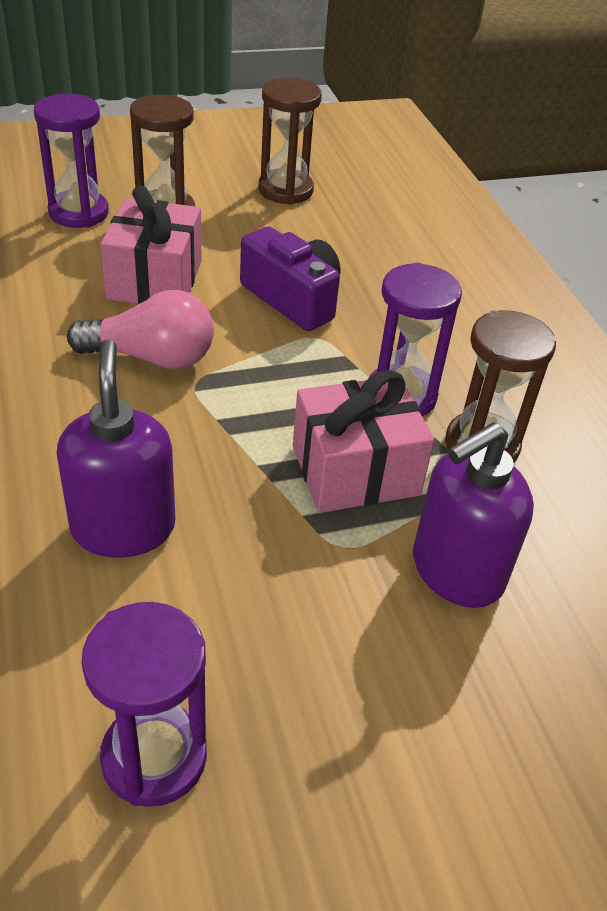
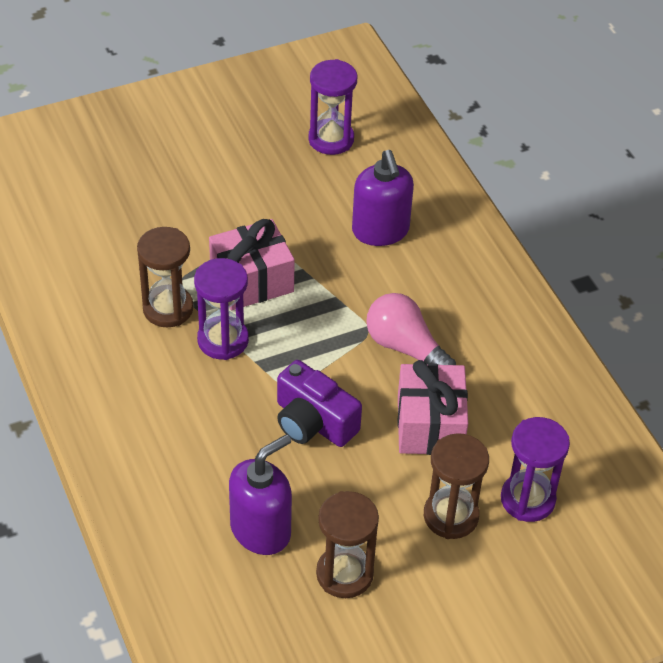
camera: 175 degrees right, 5 degrees up
pink light bulb [67,290,214,369] -> pink light bulb turned 45 degrees clockwise [366,293,456,365]
purple soap dispenser [413,422,534,608] -> purple soap dispenser moved to [229,434,292,555]

